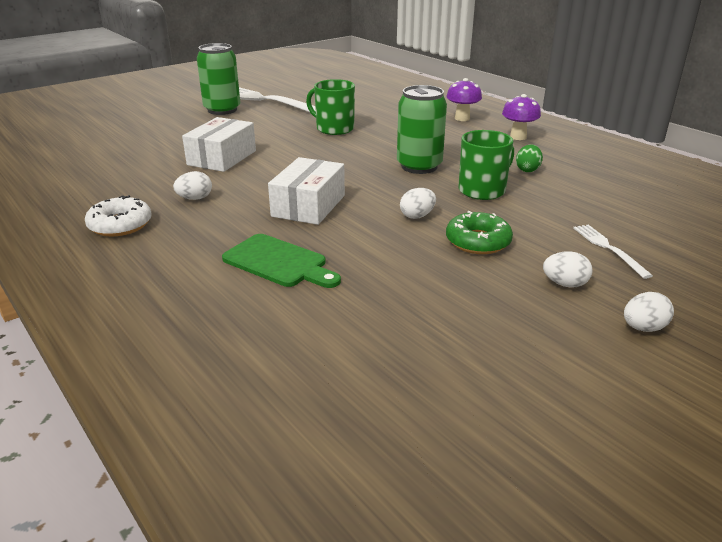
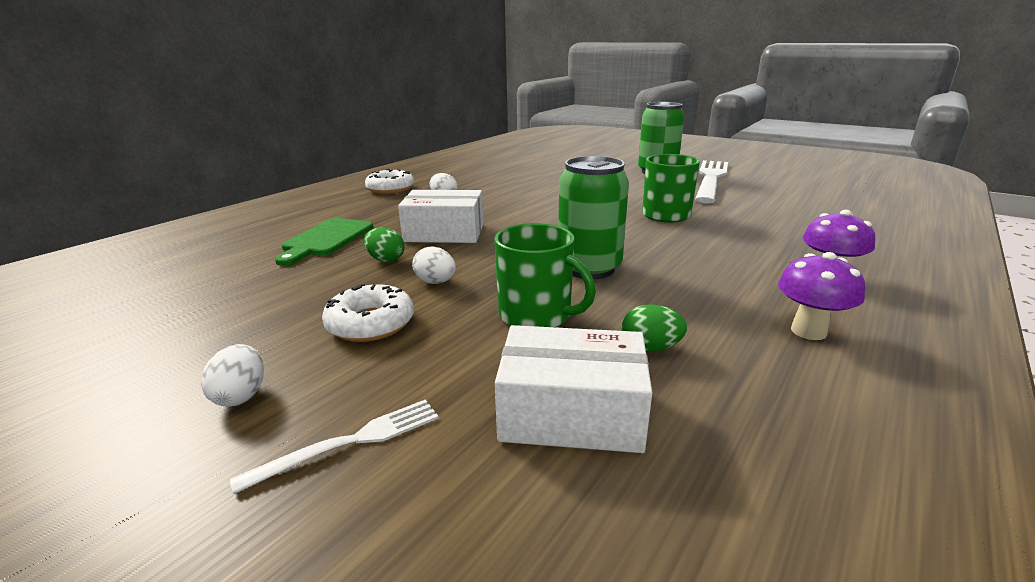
camera: 75 degrees right, 5 degrees down
white box [182,117,256,172] -> white box moved to [495,325,652,453]
green donut [446,211,513,254] -> white donut [322,284,414,342]
white egg [624,292,674,332] -> none
none -> green egg [364,227,404,262]

